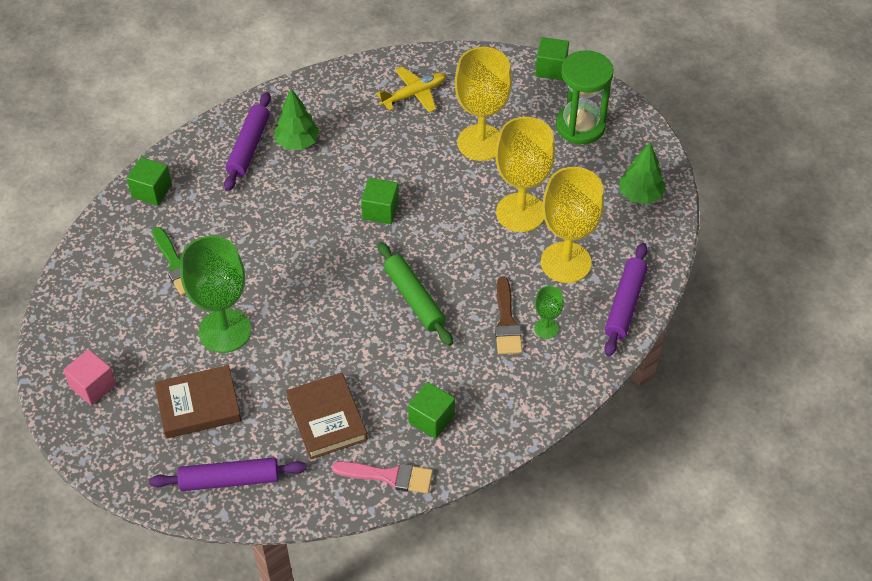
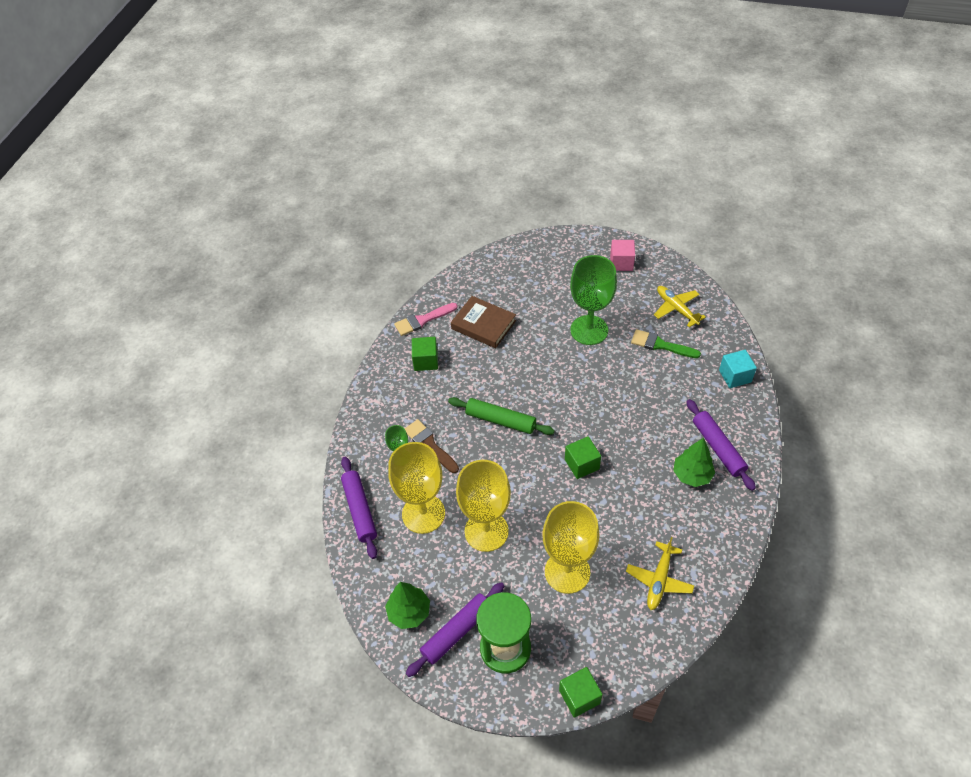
camera: 145 degrees right, 0 degrees up
green cube [127,157,172,206] -> turquoise cube [719,350,757,388]
purple rolling pin [149,457,307,491] -> purple rolling pin moved to [406,582,504,677]
brown book [154,365,241,439] -> none
none -> yellow plane [654,286,706,327]

